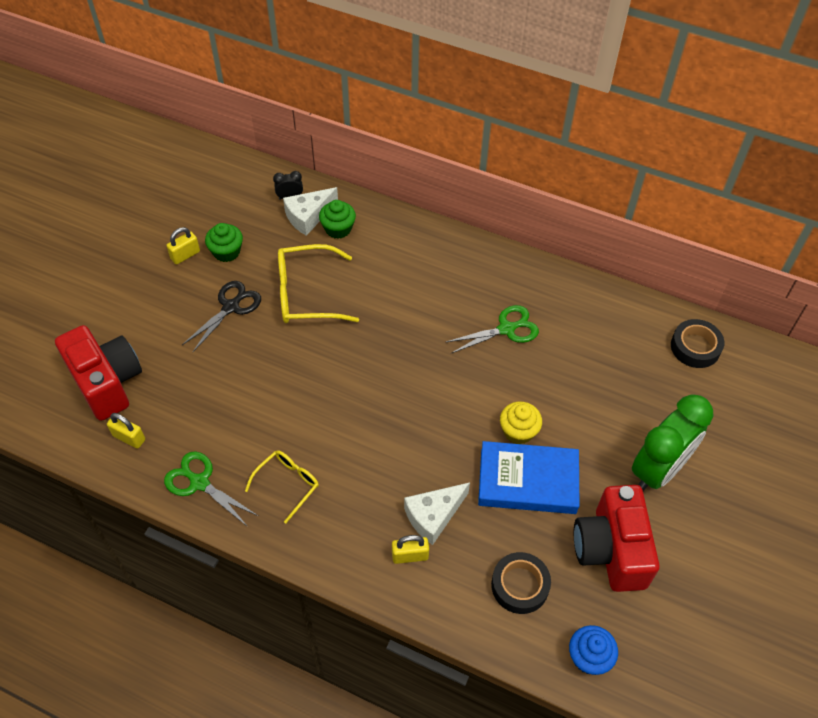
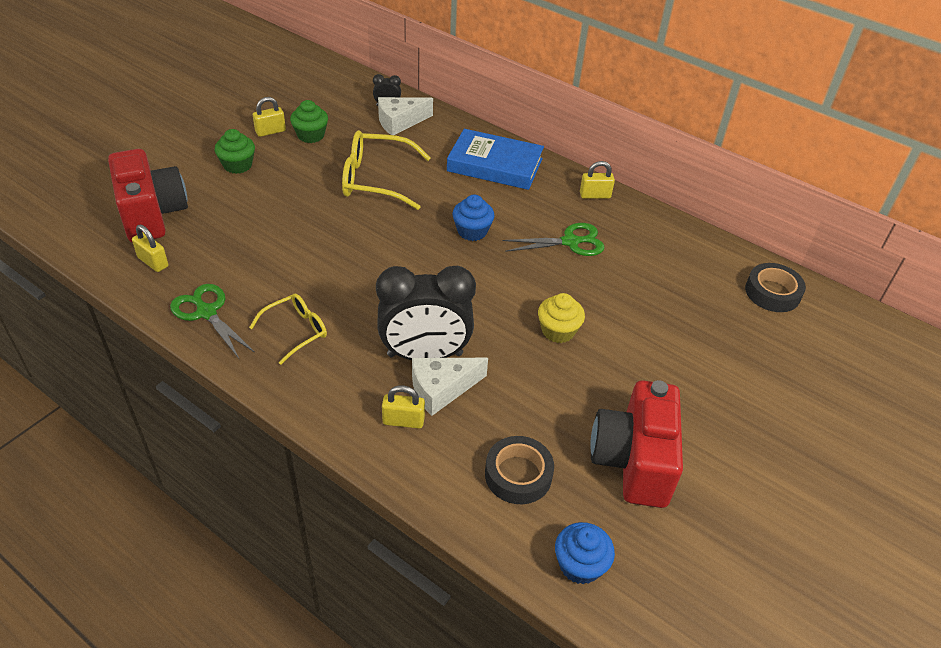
camera: 10 degrees right, 10 degrees down
black scissors [182,281,261,352] -> none
green cupcake [319,200,356,239] -> green cupcake moved to [215,129,255,174]
blue book [478,441,579,514] -> blue book moved to [447,129,544,190]
green clock [632,394,713,491] -> none
none -> black clock [376,266,476,360]
none -> blue cupcake [452,195,495,241]
none -> yellow padlock [580,161,615,199]

